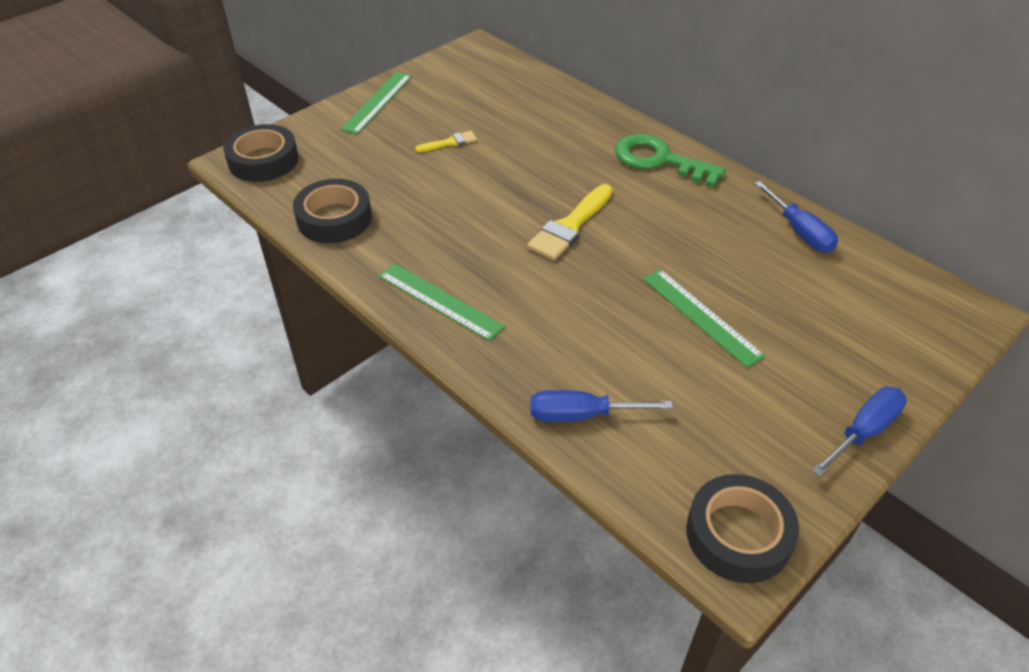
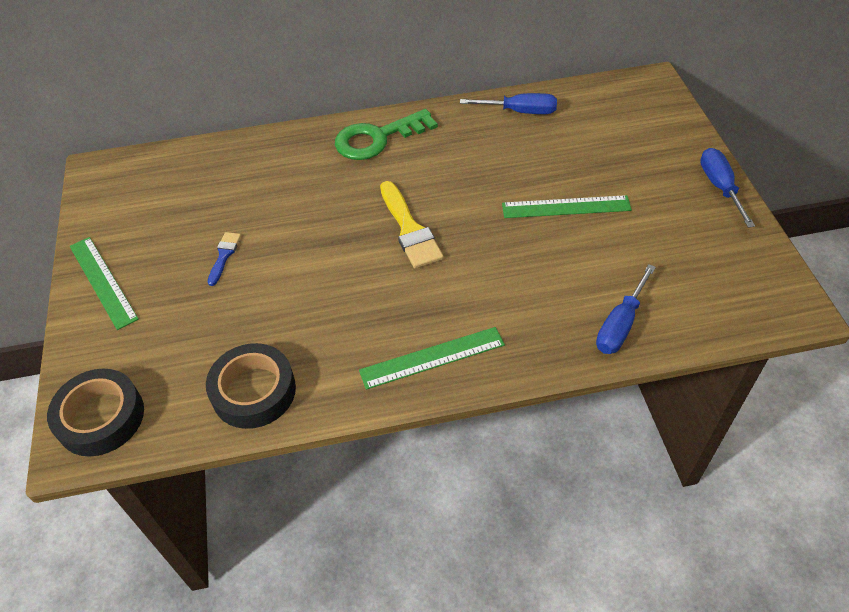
camera: 55 degrees left, 5 degrees up
yellow brush [415,131,477,152] -> blue brush [208,232,241,286]
black tape [686,474,799,583] -> none

